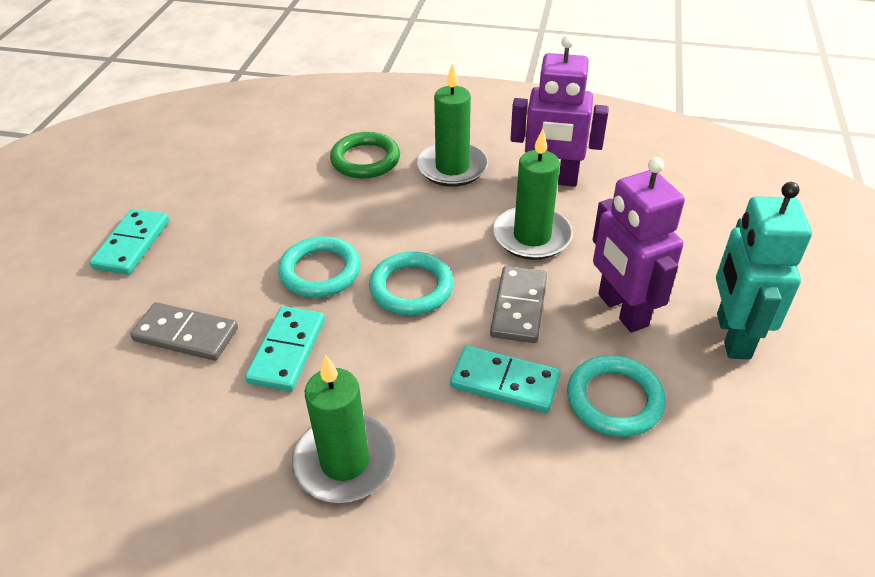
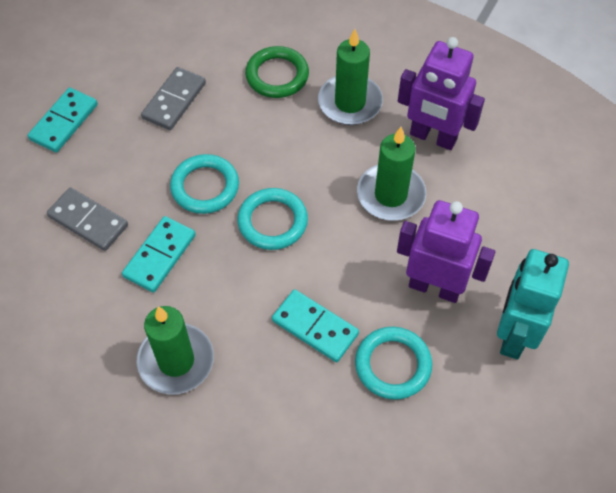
camera: 15 degrees right, 15 degrees up
grey domino [490,266,547,343] -> grey domino moved to [141,67,206,130]
purple robot [592,157,685,333] -> purple robot turned 120 degrees clockwise [397,200,495,303]

